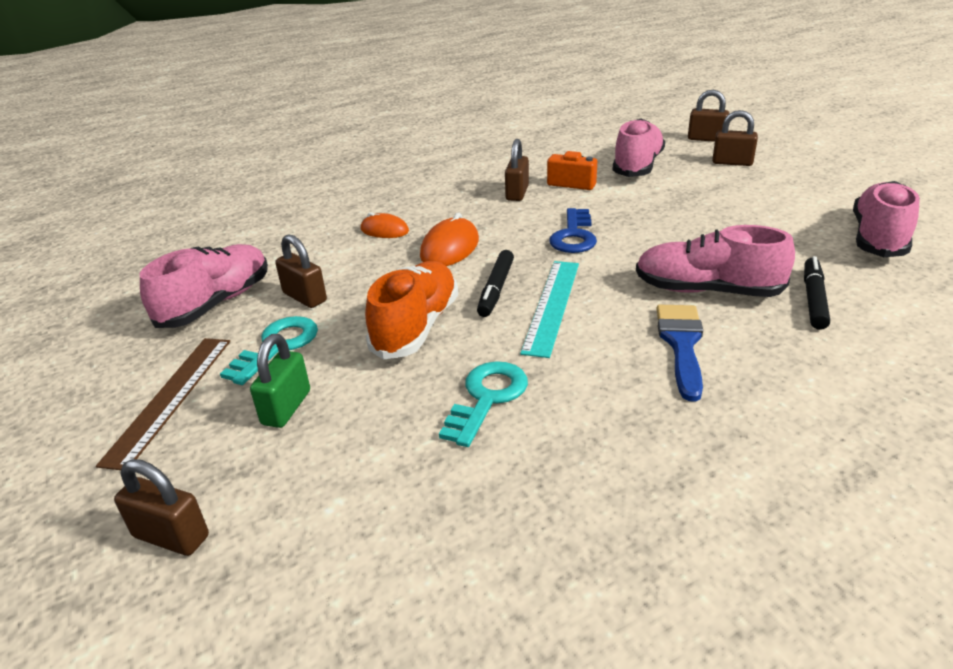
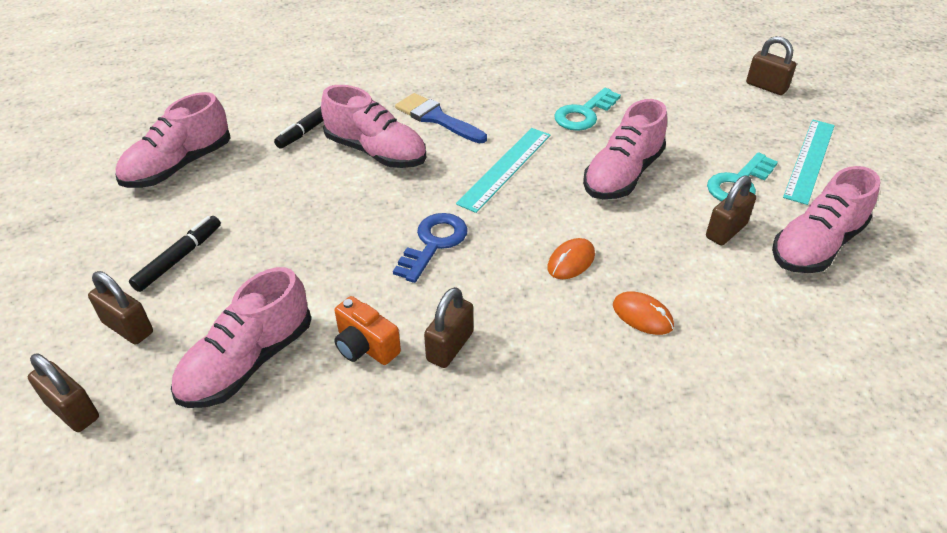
camera: 165 degrees left, 10 degrees up
brown ruler [96,338,230,470] -> turquoise ruler [783,119,835,205]
green padlock [250,334,310,428] -> none
brown padlock [275,234,327,308] -> brown padlock turned 75 degrees clockwise [706,175,756,245]
orange shoe [365,261,458,359] -> pink shoe [583,99,667,199]
orange mouse [420,212,479,266] -> orange mouse [547,238,595,279], size x0.66
black marker [477,250,514,317] -> black marker moved to [129,216,221,292]
blue brush [657,305,703,402] -> blue brush turned 105 degrees clockwise [395,93,487,143]

